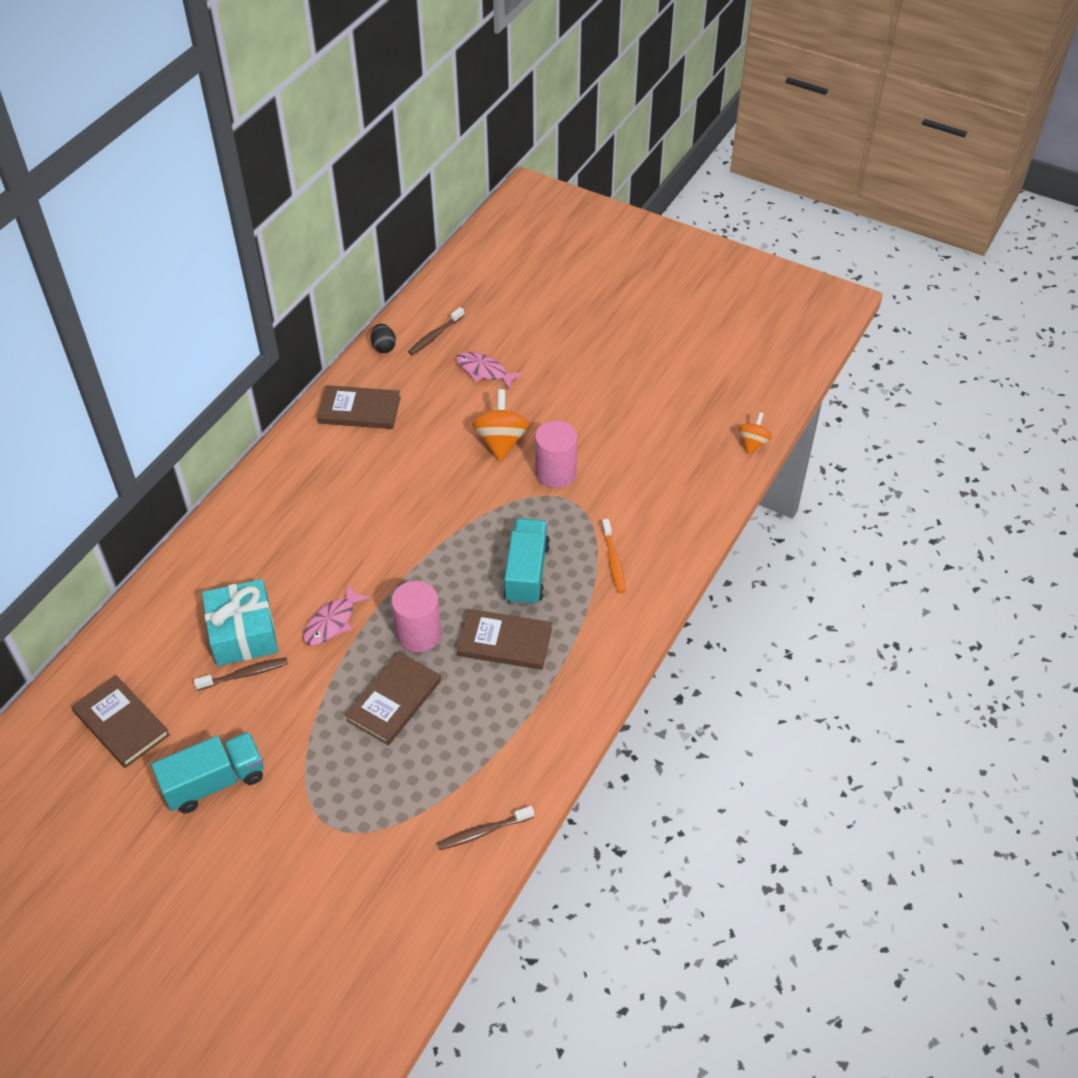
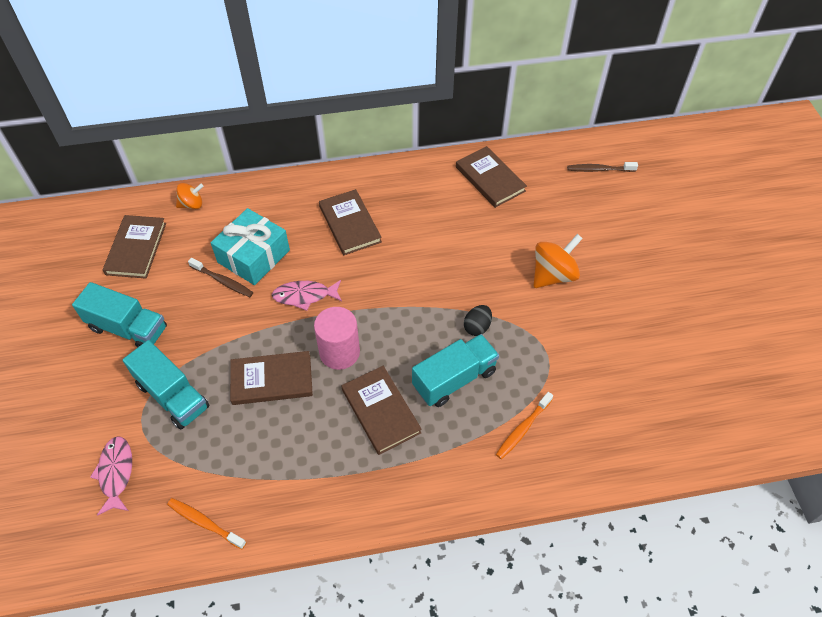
camera: 50 degrees right, 5 degrees up
black egg [371,324,396,353] -> black egg moved to [464,305,492,336]
brown toothbrush [437,806,534,850] -> orange toothbrush [167,498,247,550]
pink fish [456,352,523,390] -> pink fish moved to [90,436,132,516]
pink cylinder [535,421,578,488] -> none
orange spinning top [738,412,772,455] -> orange spinning top moved to [176,183,204,209]
none -> turquoise truck [123,340,210,430]
none -> brown book [319,189,382,255]

